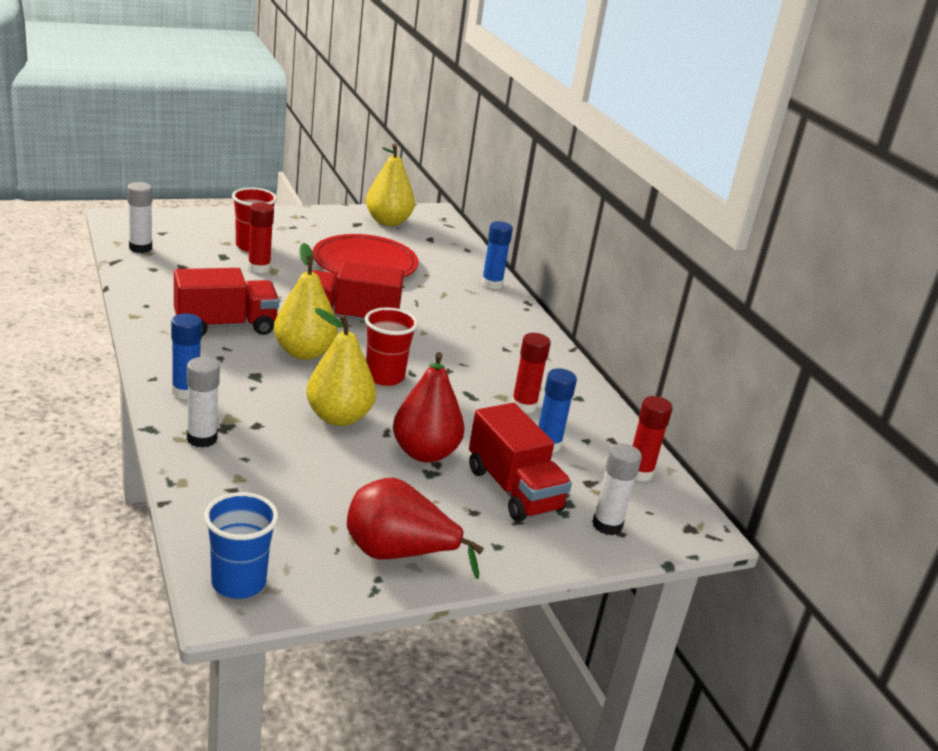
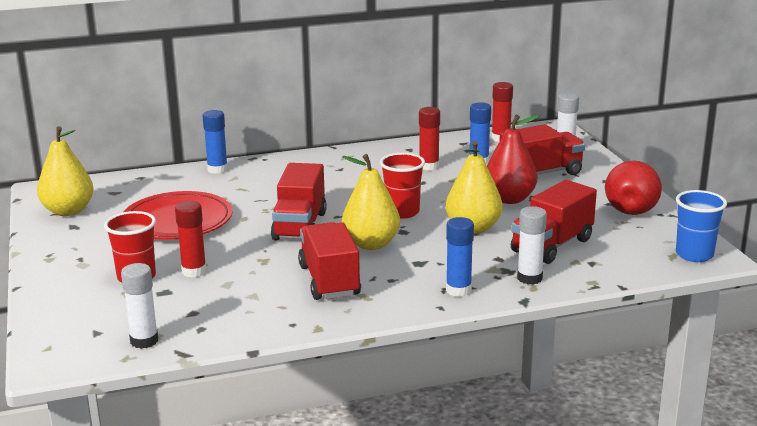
camera: 80 degrees left, 5 degrees down
none -> red truck [511,180,597,264]

